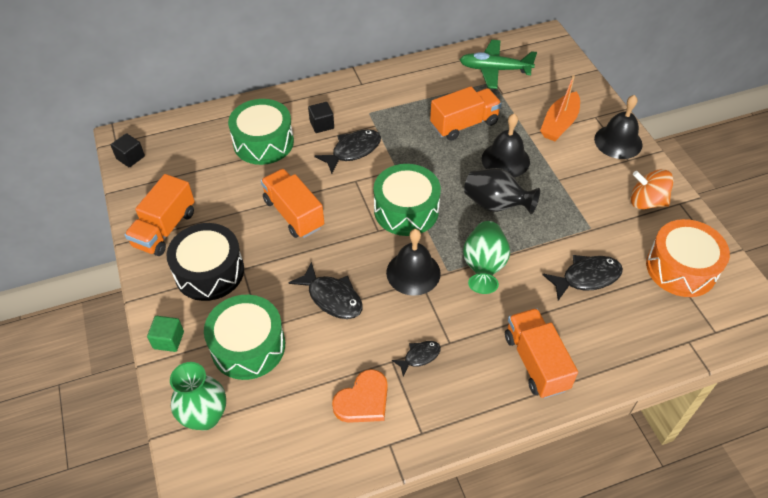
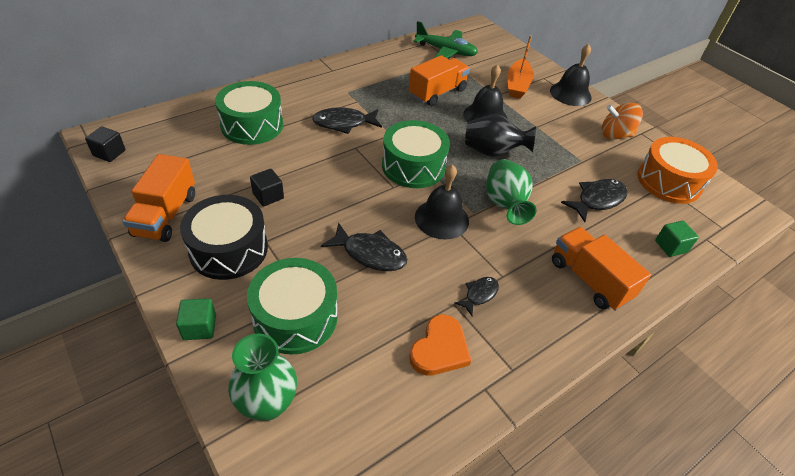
camera: 20 degrees left, 5 degrees down
orange truck [261,169,324,238] -> none
black cube [308,102,334,133] -> black cube moved to [250,169,284,206]
black fish [314,129,381,174] -> black fish turned 135 degrees counterclockwise [312,107,382,134]
green plane [460,40,537,89] -> green plane turned 150 degrees counterclockwise [413,21,478,59]
none -> green cube [655,221,699,257]

